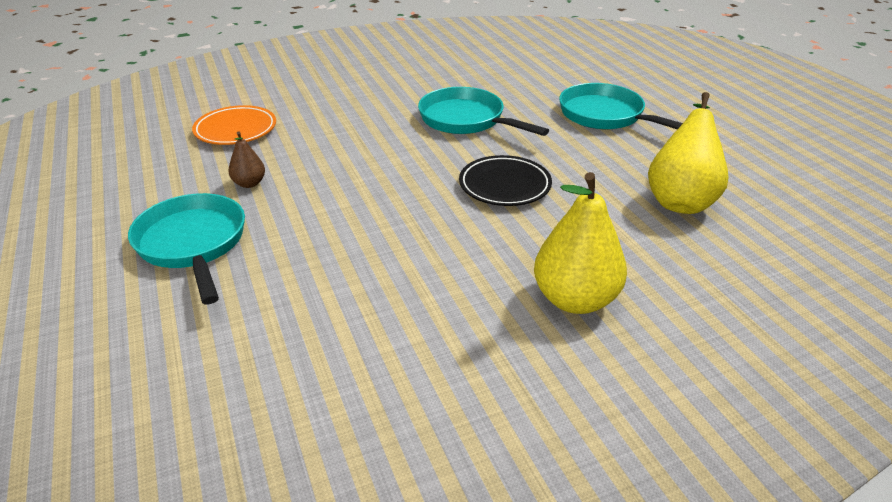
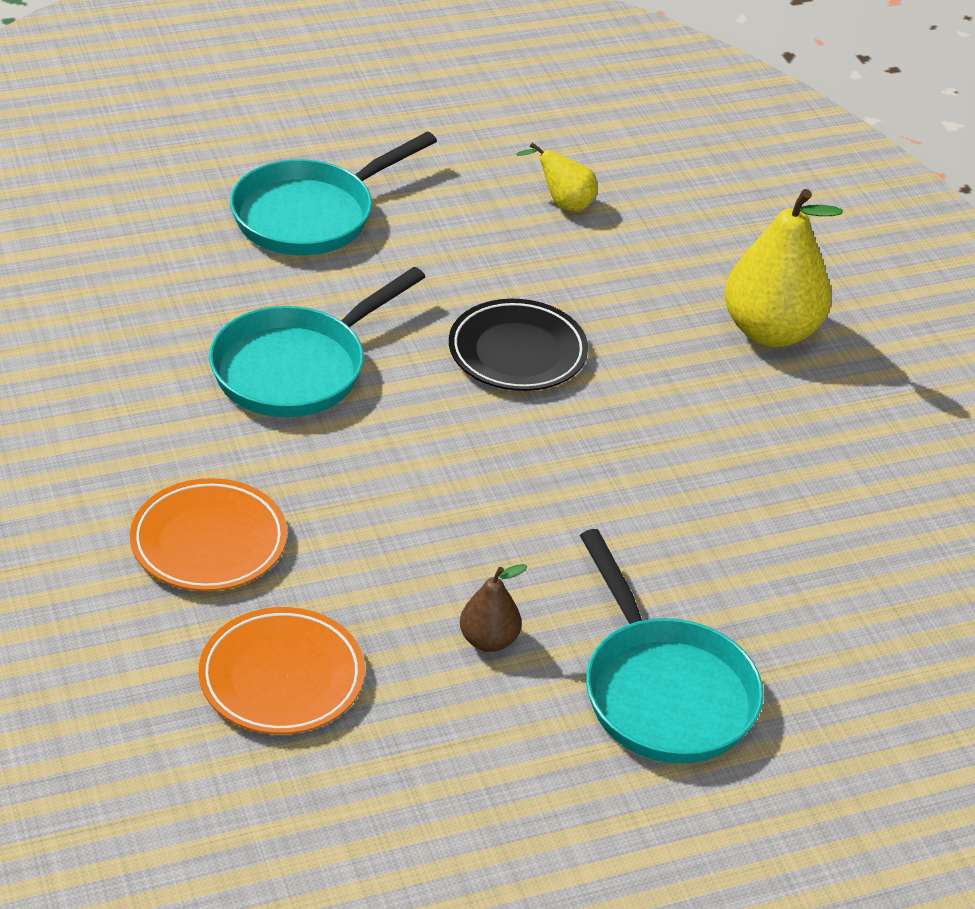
camera: 90 degrees left, 5 degrees up
turquoise pan [128,193,245,304] -> turquoise pan turned 90 degrees counterclockwise [580,529,764,764]
yellow pear [648,92,729,214] -> yellow pear [516,143,598,211], size x0.50
none -> orange plate [130,478,287,591]

